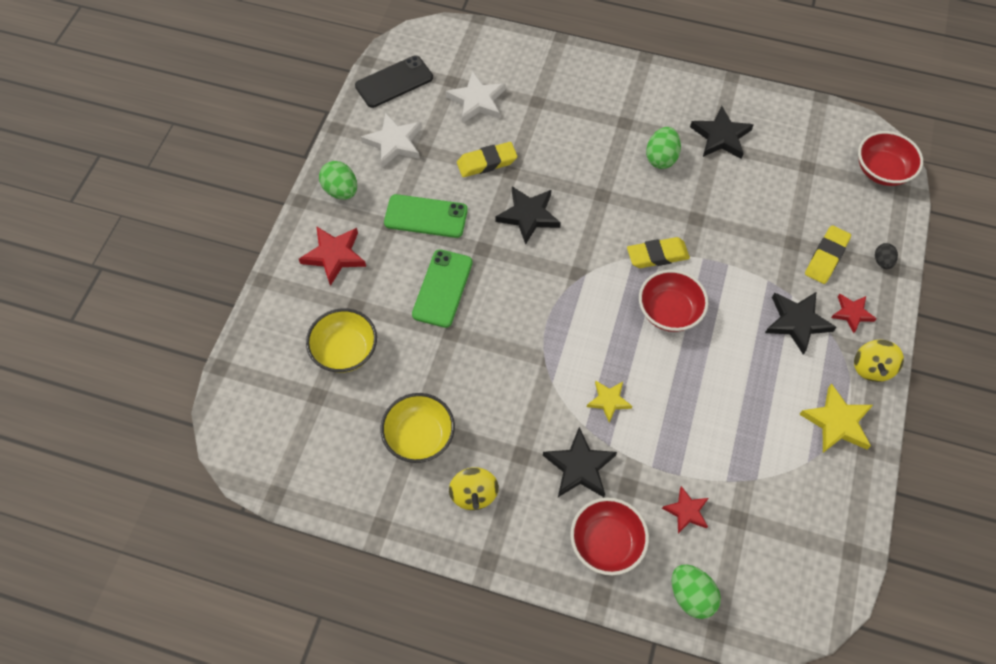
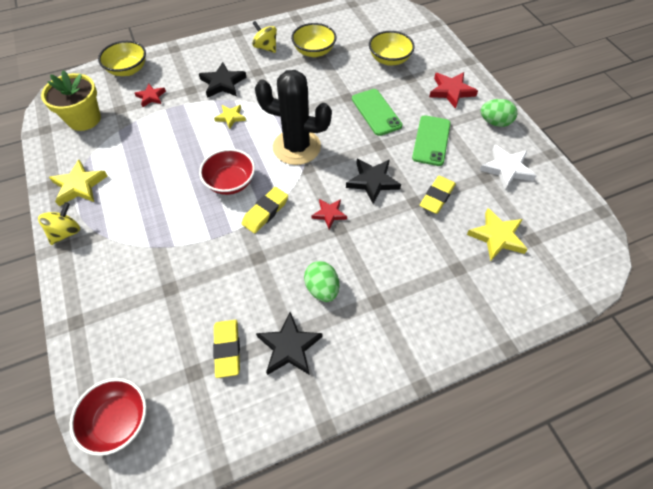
camera: 140 degrees right, 5 degrees down
black phone [355,56,433,108] -> none
green phone [384,194,468,238] -> green phone turned 45 degrees counterclockwise [412,115,451,166]
white star [446,71,506,123] -> yellow star [467,208,528,261]
red bowl [570,498,649,575] -> none
green egg [671,564,721,619] -> yellow bowl [98,41,146,76]
black star [765,292,837,355] -> none
yellow eraser [805,225,851,284] -> yellow eraser moved to [213,320,240,378]
red star [831,294,877,333] -> red star moved to [312,199,347,229]
yellow spinning top [854,340,904,382] -> yellow spinning top turned 60 degrees clockwise [38,202,80,245]
black egg [875,243,898,269] -> none
none -> yellow flower pot [41,70,101,131]
none -> black cactus [255,70,332,165]

